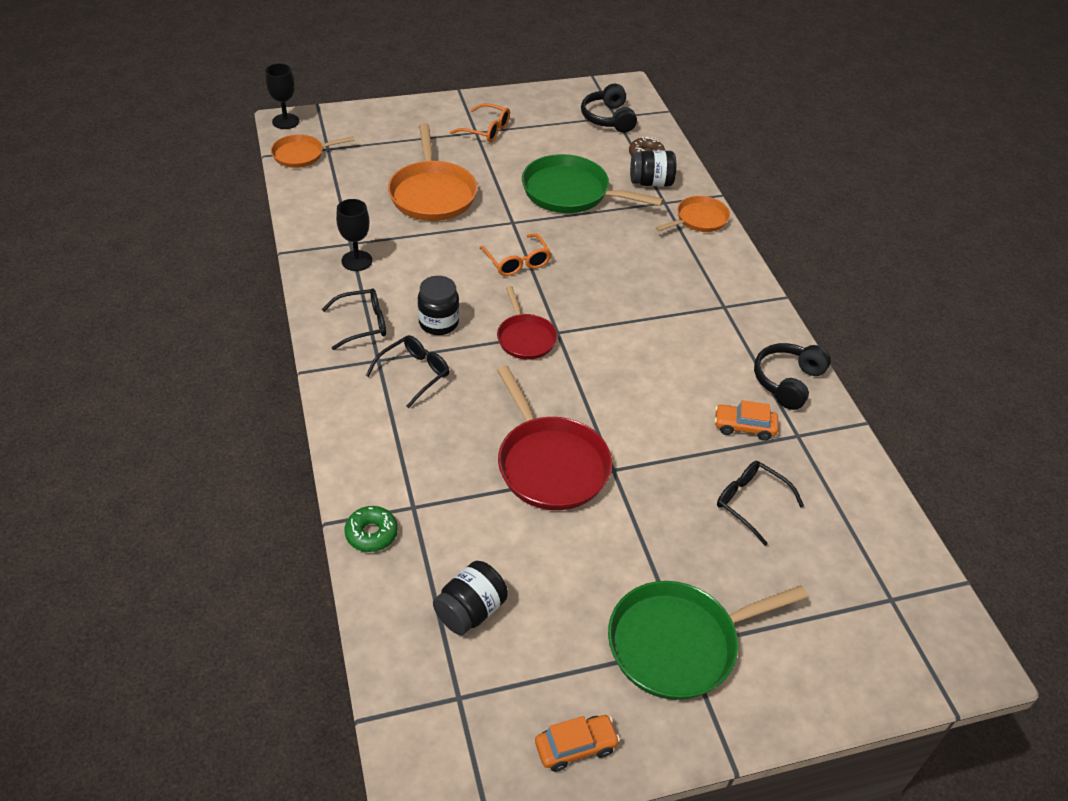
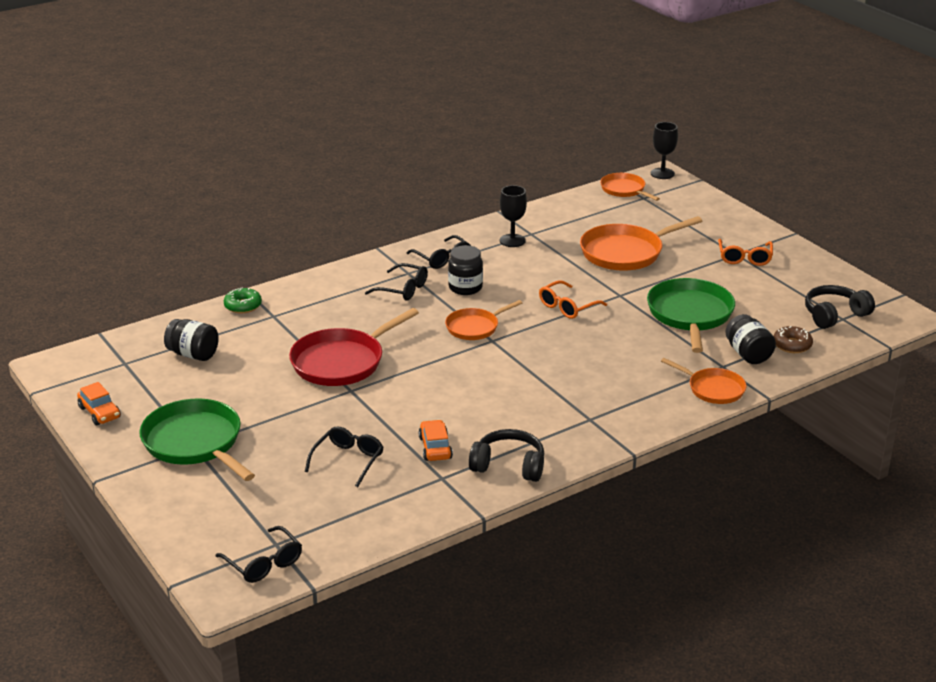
camera: 75 degrees right, 15 degrees down
red pan [497,286,557,360] -> orange pan [445,300,522,340]
none -> black glasses [216,526,302,583]

